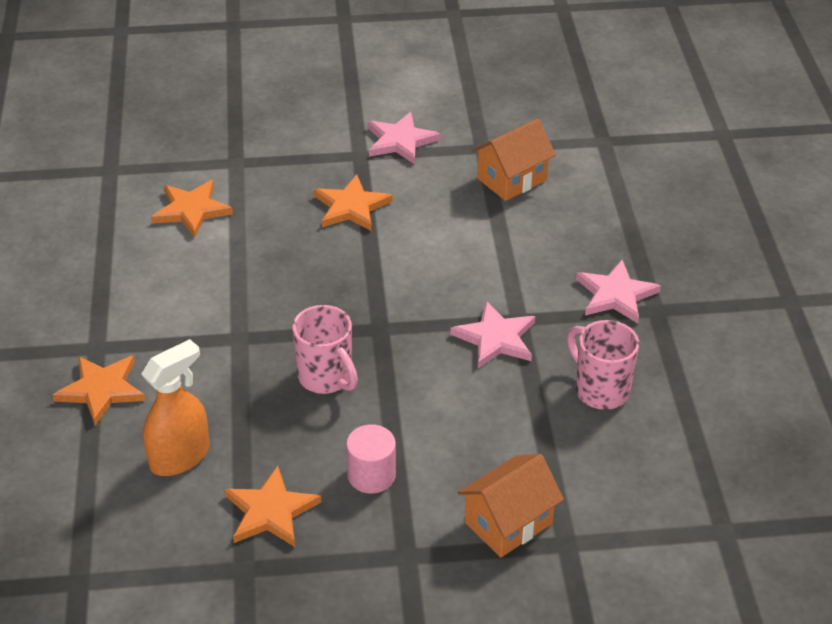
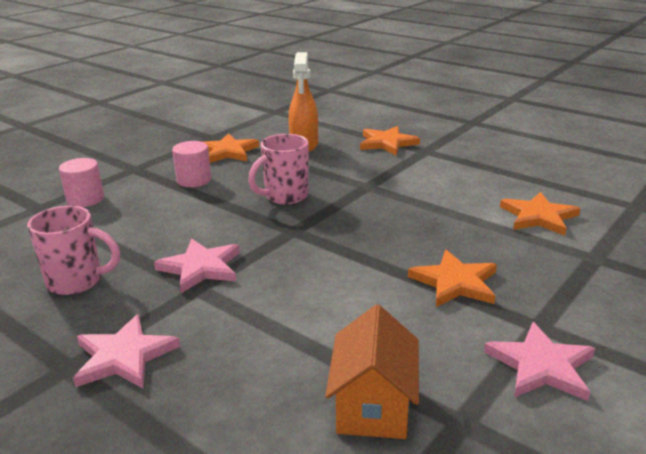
camera: 135 degrees right, 15 degrees down
pink mug [292,305,358,394] -> pink mug turned 45 degrees counterclockwise [248,134,309,205]
orange house [458,454,564,558] -> pink cylinder [59,158,104,207]

